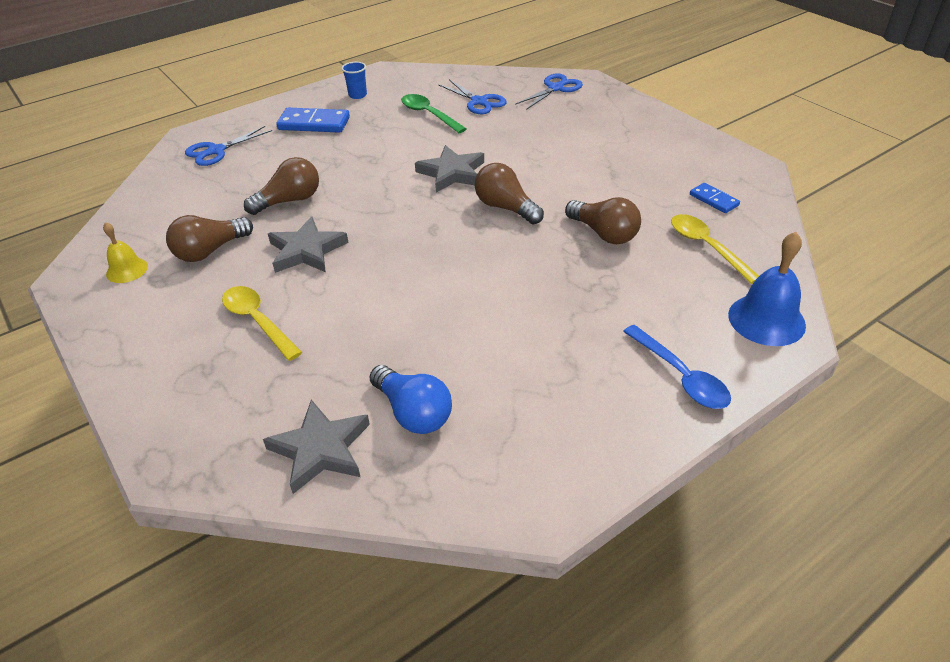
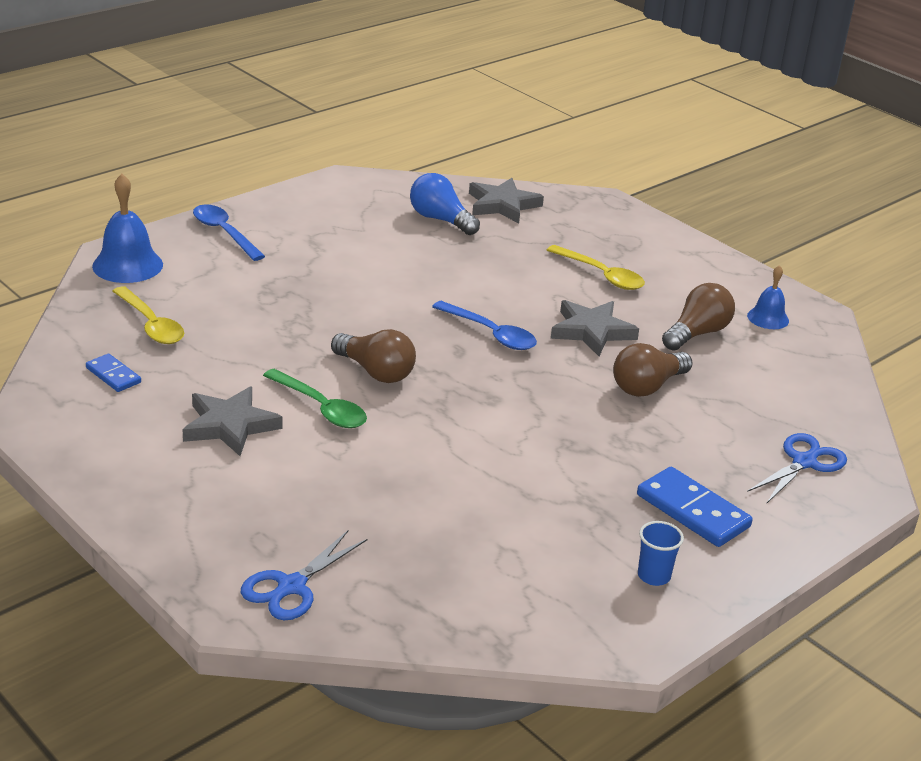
camera: 170 degrees right, 10 degrees down
yellow bell [103,222,148,283] -> blue bell [747,265,789,329]
blue domino [276,108,350,133] -> blue domino turned 45 degrees clockwise [637,467,753,547]
green spoon [401,94,466,133] -> green spoon moved to [263,369,367,428]
grey star [415,145,484,192] -> grey star moved to [183,387,283,456]
blue scissors [438,79,507,114] -> none
brown light bulb [565,197,641,244] -> none
none -> blue spoon [432,301,537,350]

